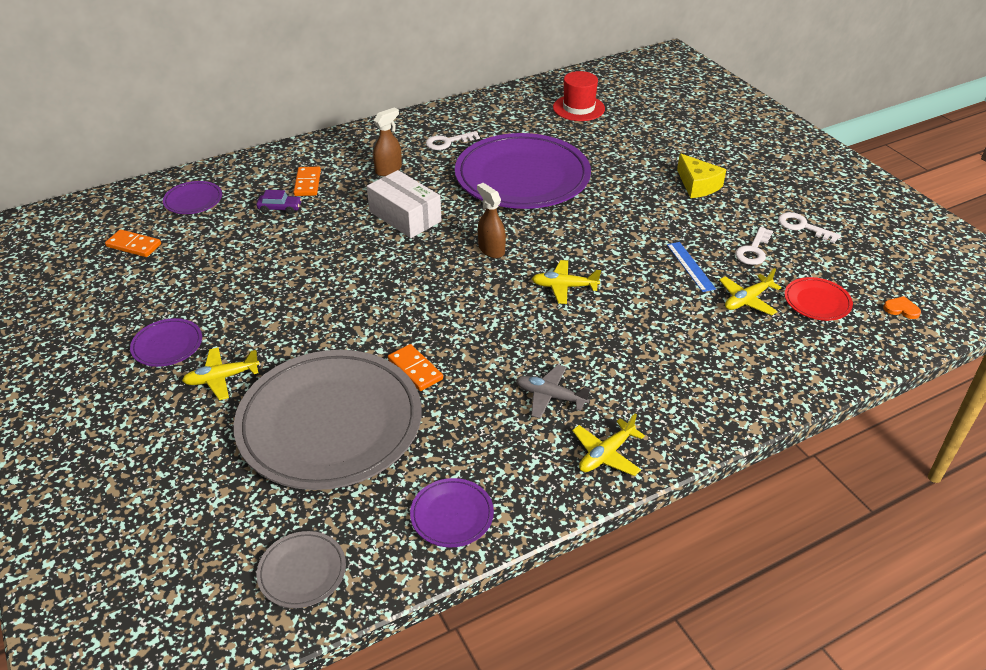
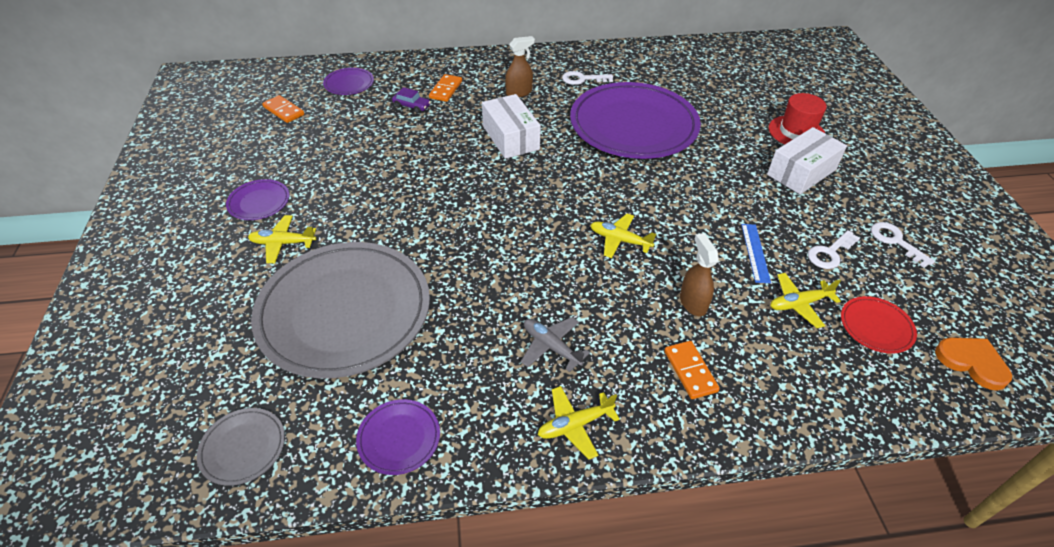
camera: 20 degrees right, 5 degrees up
orange domino [388,344,443,391] -> orange domino moved to [664,341,720,399]
brown spray bottle [477,183,506,258] -> brown spray bottle moved to [680,233,719,316]
red hat [553,71,605,121] -> red hat moved to [769,93,827,145]
yellow cheese [677,153,726,198] -> white box [767,127,847,194]
orange heart [883,296,921,319] -> orange heart [935,337,1012,391], size x1.74

